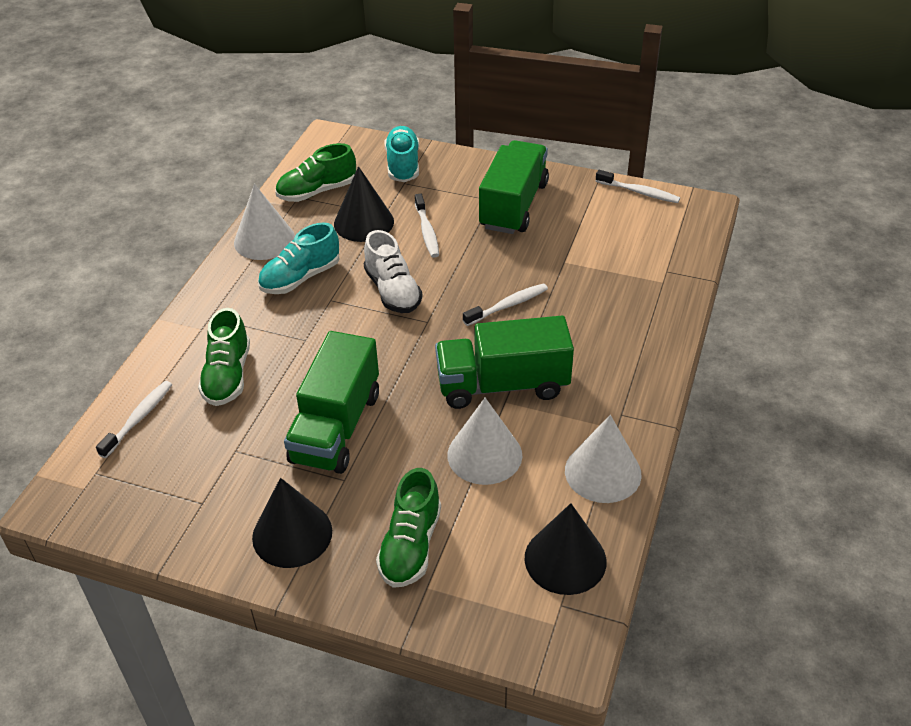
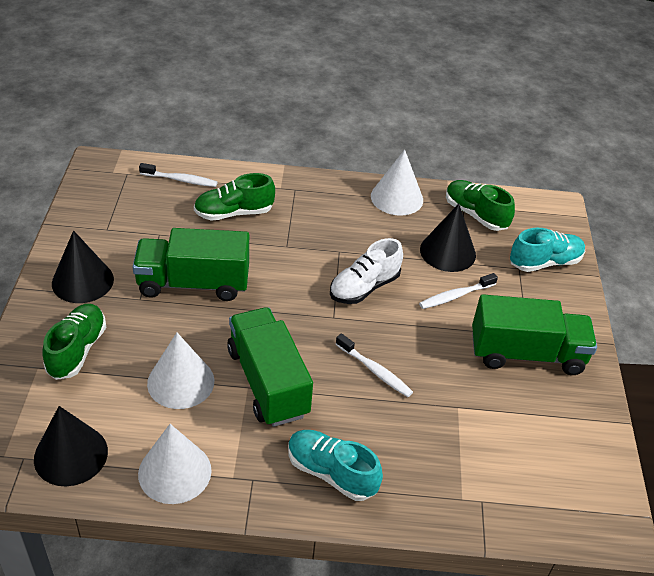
camera: 70 degrees right, 0 degrees up
turquoise shoe [258,222,339,294] -> turquoise shoe moved to [288,430,383,501]
green shoe [376,468,441,588] -> green shoe turned 105 degrees clockwise [42,304,106,380]
white toothbrush [596,170,680,203] -> none

